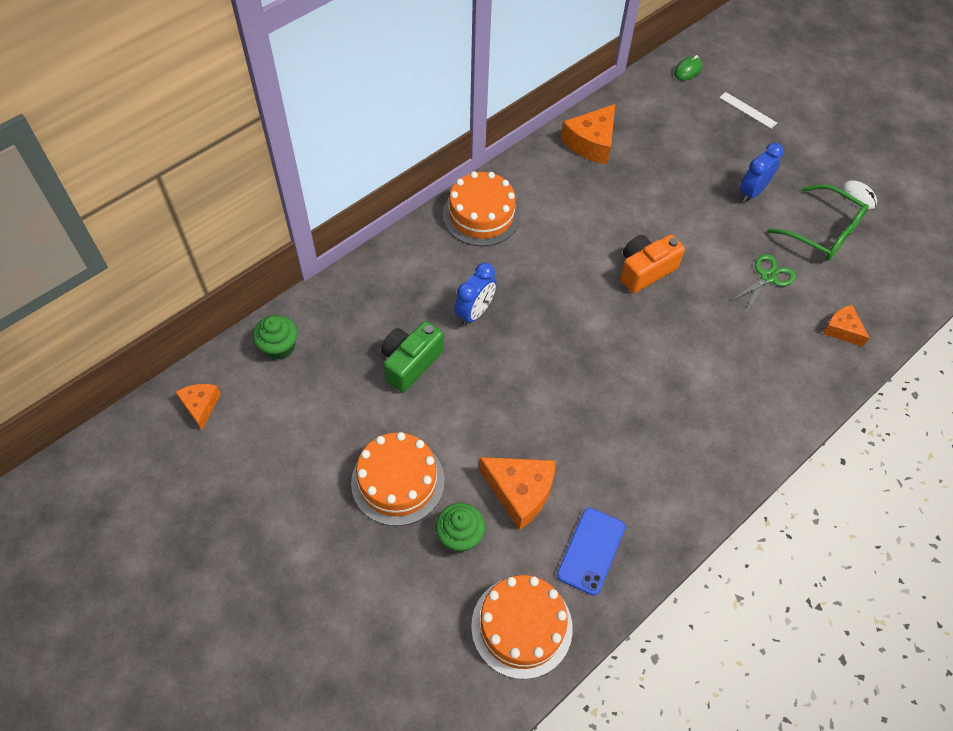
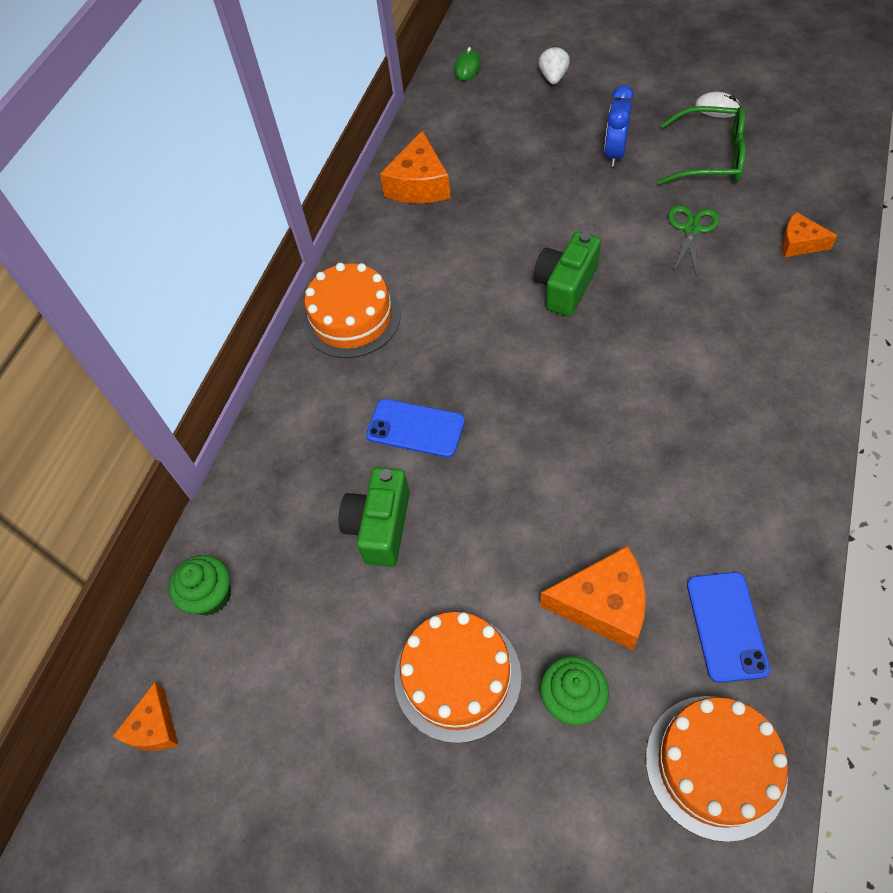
camera: 20 degrees left, 0 degrees up
orange cheese [176,384,221,430] -> orange cheese turned 135 degrees counterclockwise [113,682,178,751]
blue clock [454,263,497,326] -> blue phone [366,399,465,458]
orange camera [620,235,685,293] -> green camera [534,231,601,316]
white ruler [719,92,777,129] -> white strawberry [539,46,570,85]

